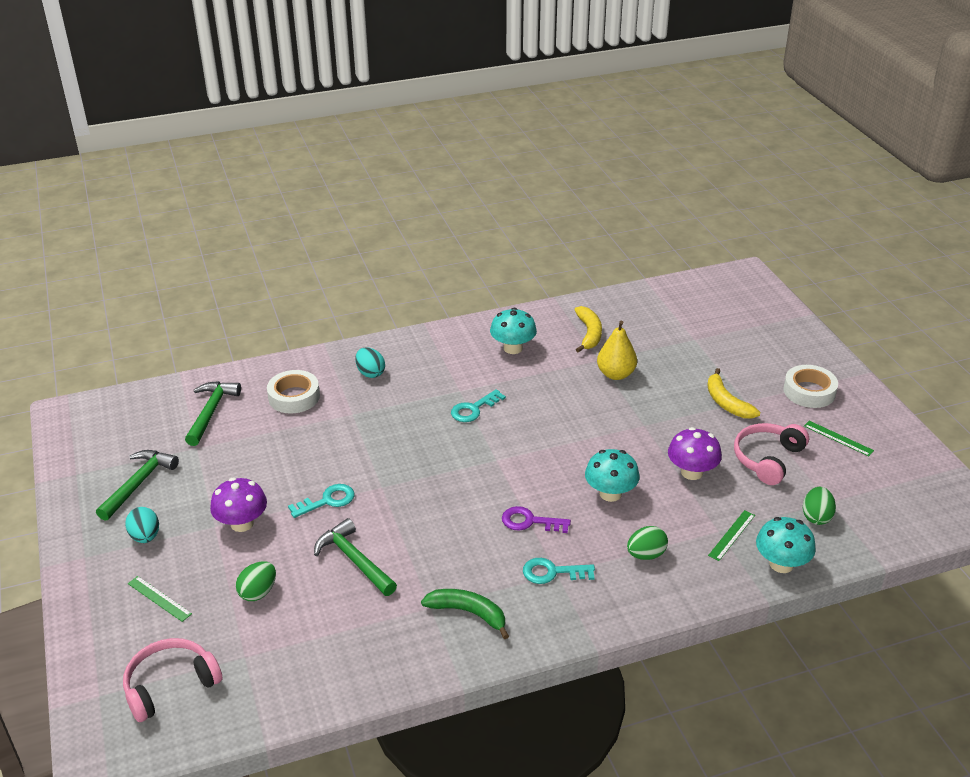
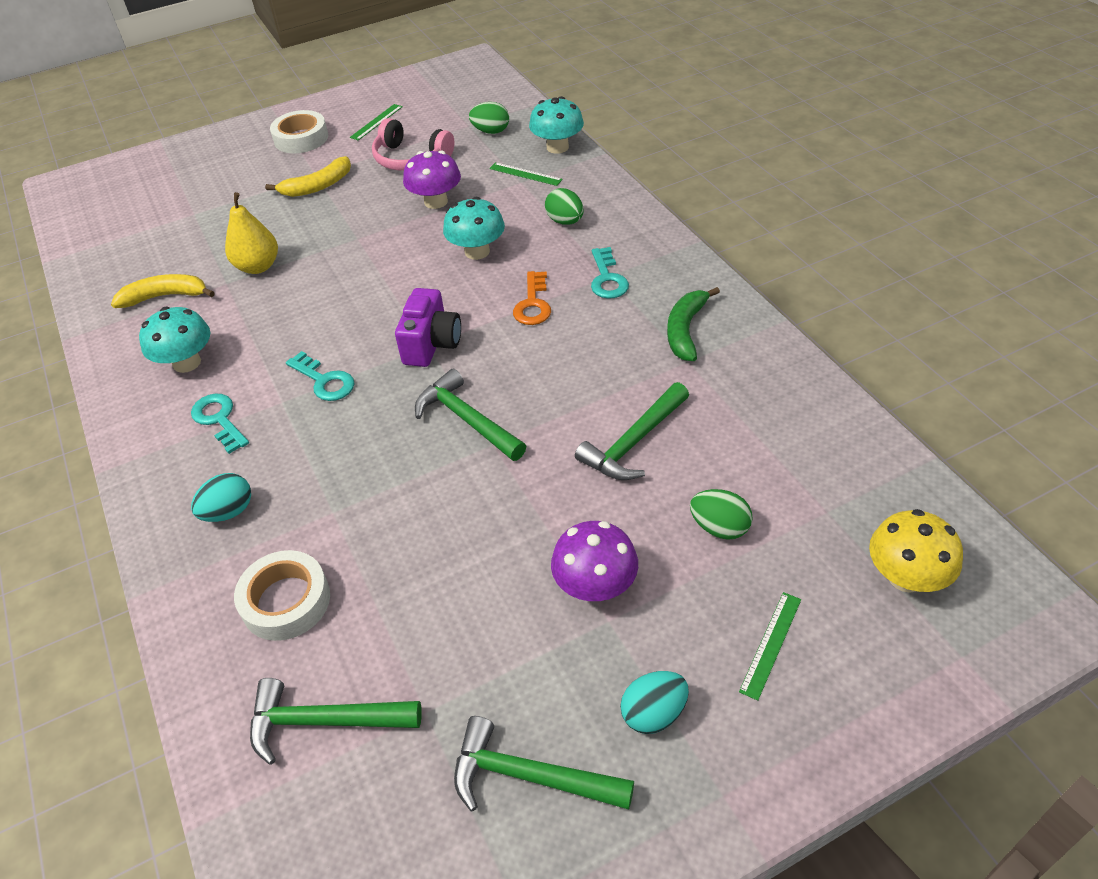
camera: 95 degrees left, 10 degrees up
pink headphones [123,638,222,722] -> yellow mushroom [869,509,963,593]
turquoise key [288,484,354,518] -> turquoise key moved to [191,393,249,454]
purple key [502,506,571,533] -> orange key [513,271,551,325]
none -> purple camera [395,288,461,367]
none -> green hammer [415,369,526,461]

